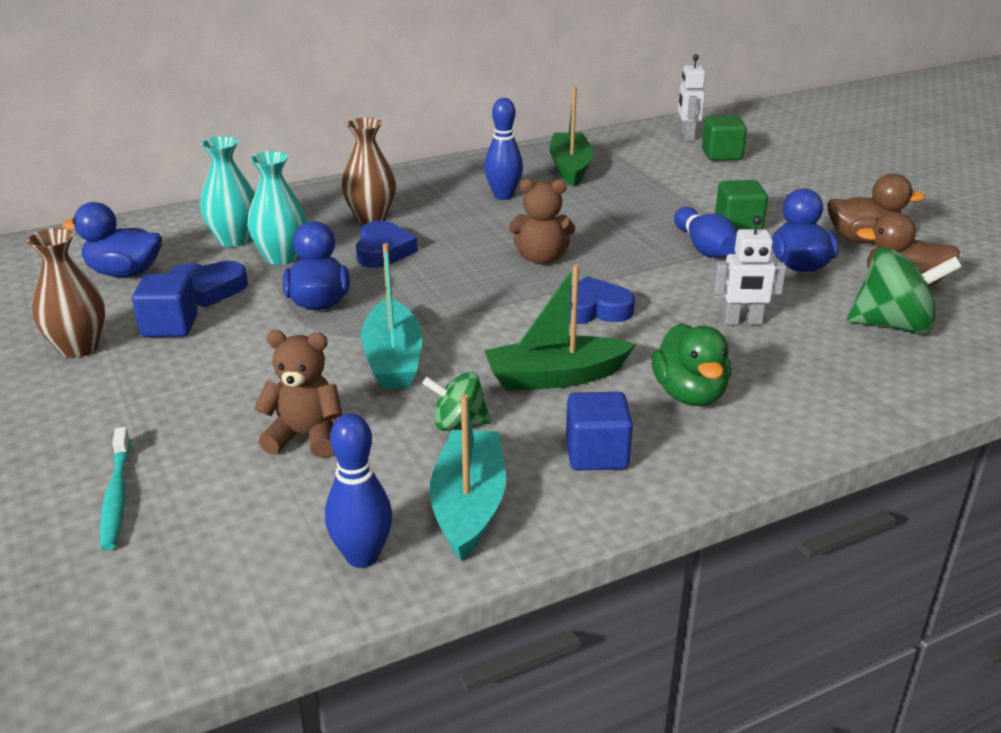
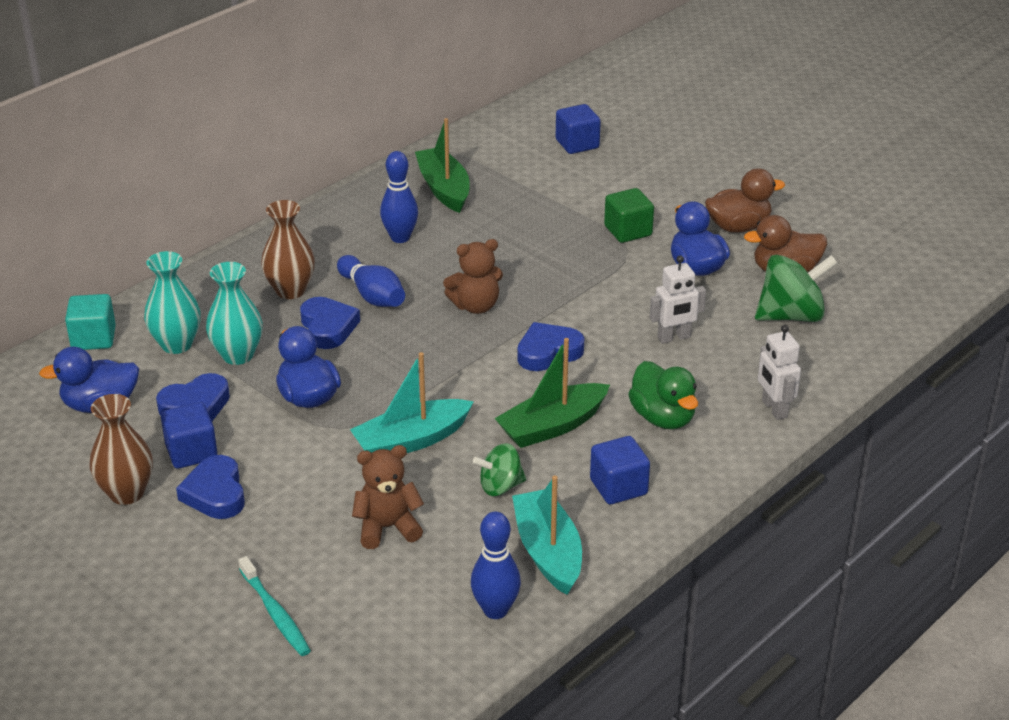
camera: 20 degrees left, 5 degrees up
turquoise boat [361,243,423,390] -> turquoise boat turned 90 degrees clockwise [350,352,474,453]
blue bowling pin [674,207,737,258] -> blue bowling pin moved to [337,255,405,307]
white robot [678,54,705,140] -> white robot moved to [758,325,801,420]
green cube [702,115,747,161] -> blue cube [556,104,601,154]
none -> turquoise cube [65,294,116,350]
none -> blue heart [176,455,245,519]

